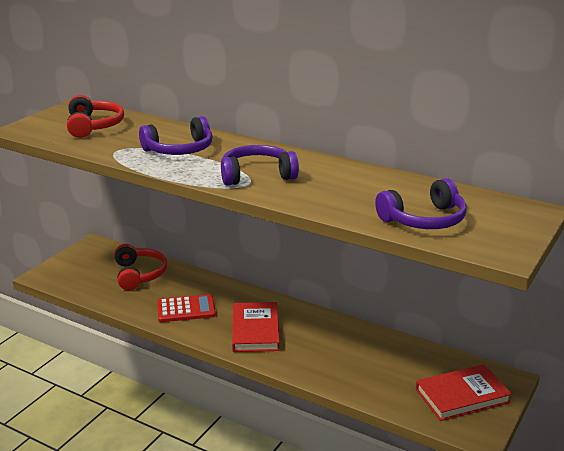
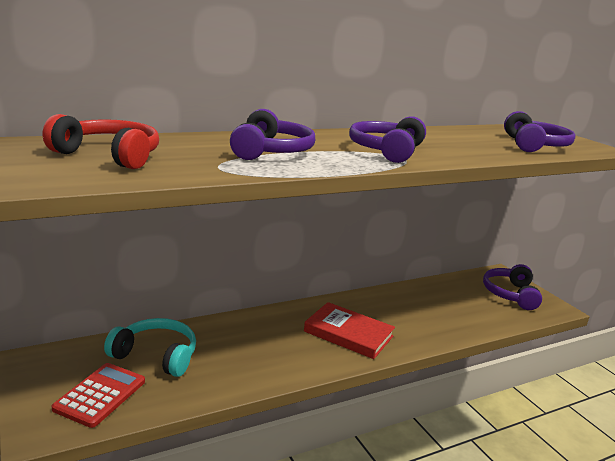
camera: 60 degrees left, 5 degrees down
red headphones [114,244,167,290] -> turquoise headphones [104,318,196,377]
red calculator [157,294,216,322] -> red calculator moved to [52,363,145,428]
red book [416,364,512,421] -> purple headphones [483,264,542,310]

